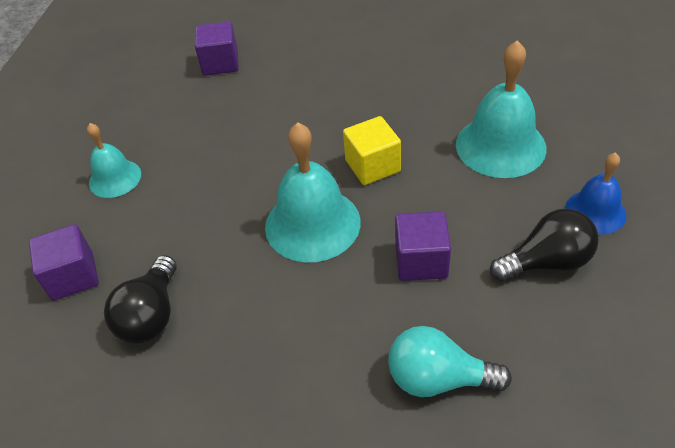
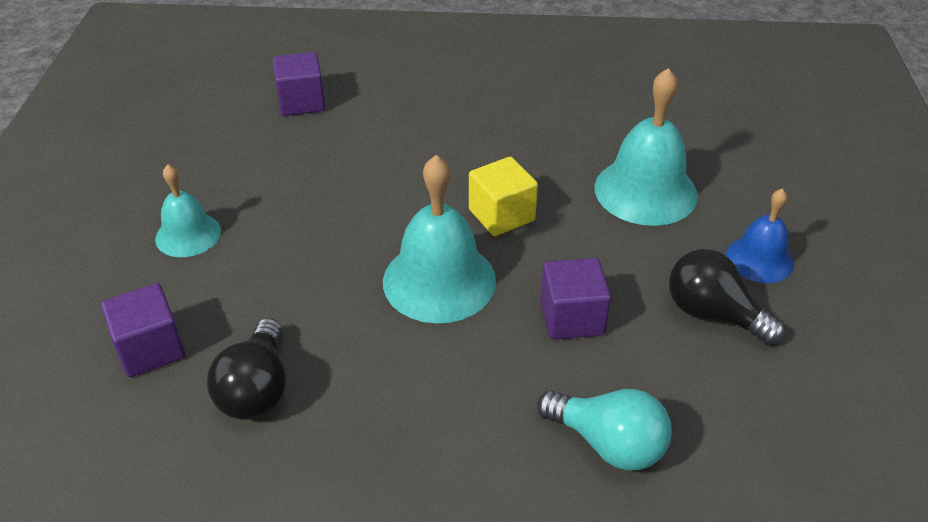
camera: 10 degrees left, 5 degrees down
turquoise light bulb [388,326,512,397] -> turquoise light bulb turned 150 degrees counterclockwise [537,389,672,471]
black light bulb [490,208,599,281] -> black light bulb turned 120 degrees counterclockwise [669,249,785,345]

